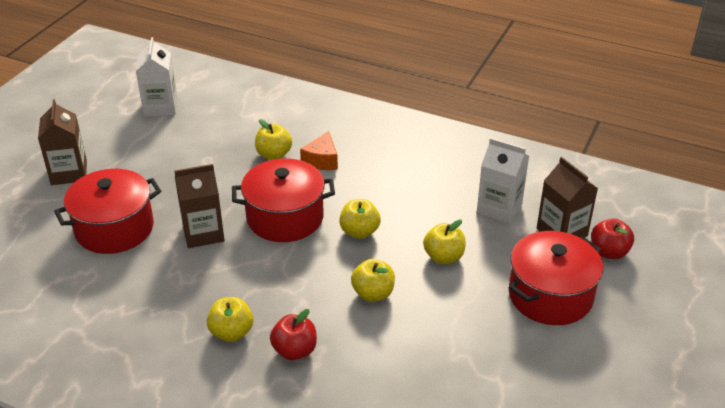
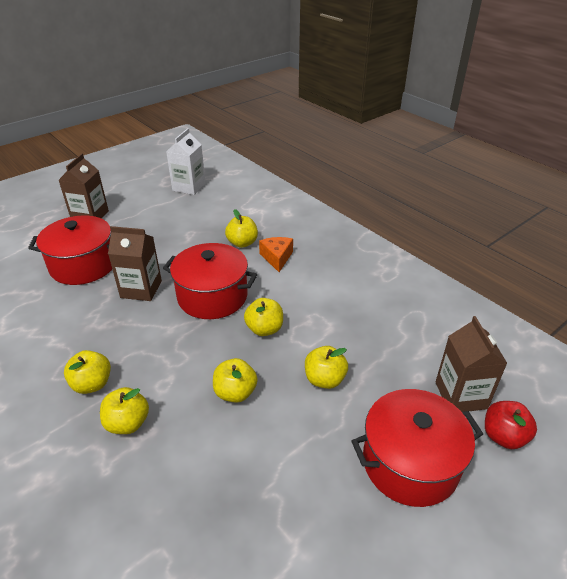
camera: 25 degrees right, 0 degrees up
red apple [270,309,317,360] -> yellow apple [100,387,149,434]
orange cheese [300,131,338,170] -> orange cheese turned 135 degrees clockwise [259,237,293,272]
white carton [477,138,529,224] -> none

